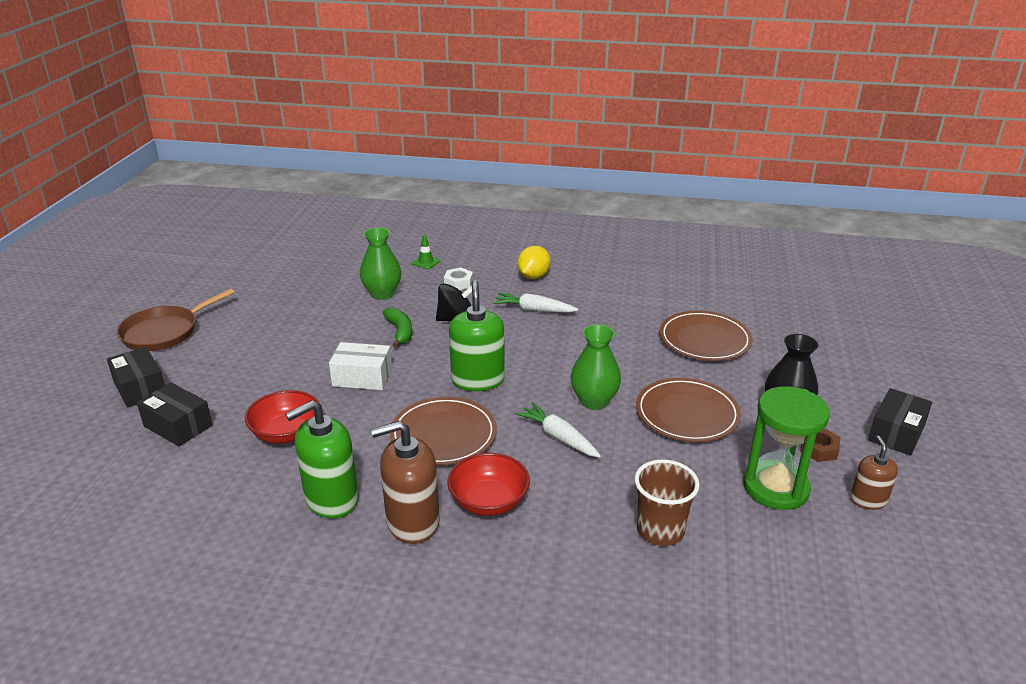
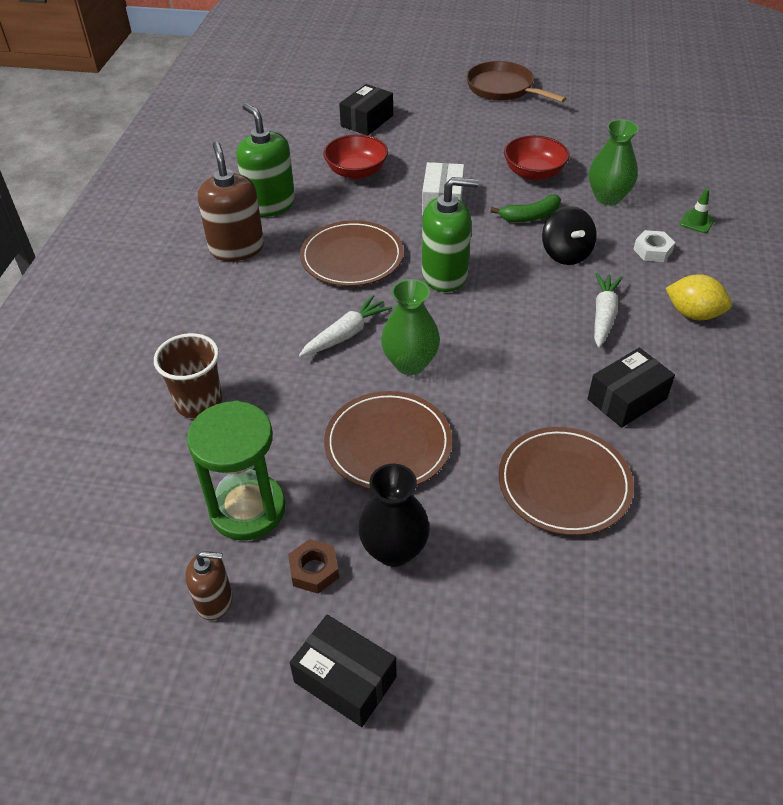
camera: 90 degrees right, 15 degrees up
black box [107,347,165,408] -> black box moved to [587,348,675,428]
red bowl [447,453,530,516] -> red bowl moved to [504,135,570,181]

